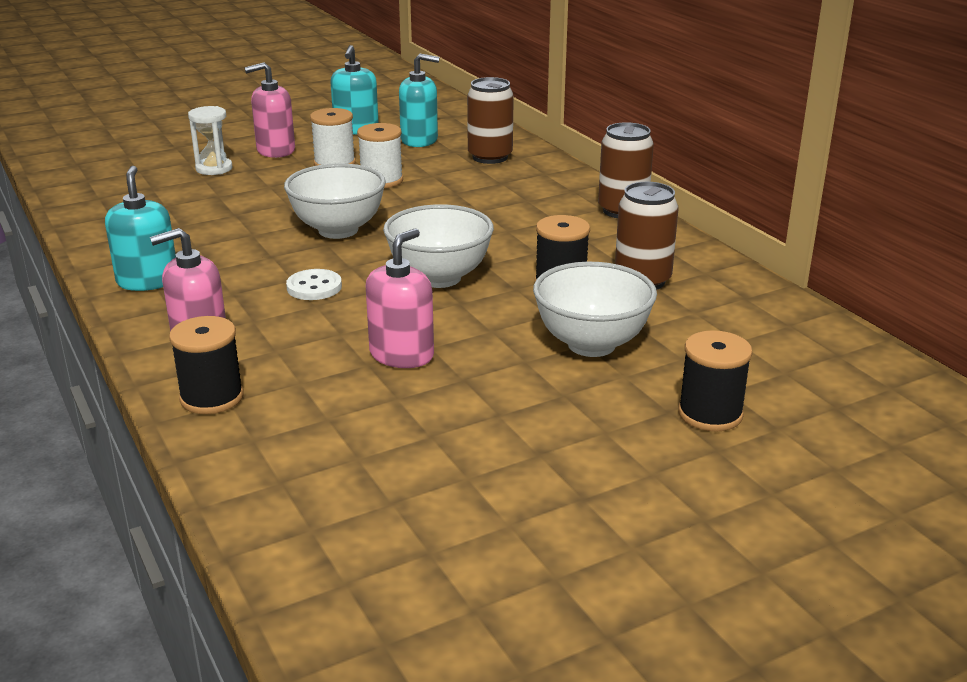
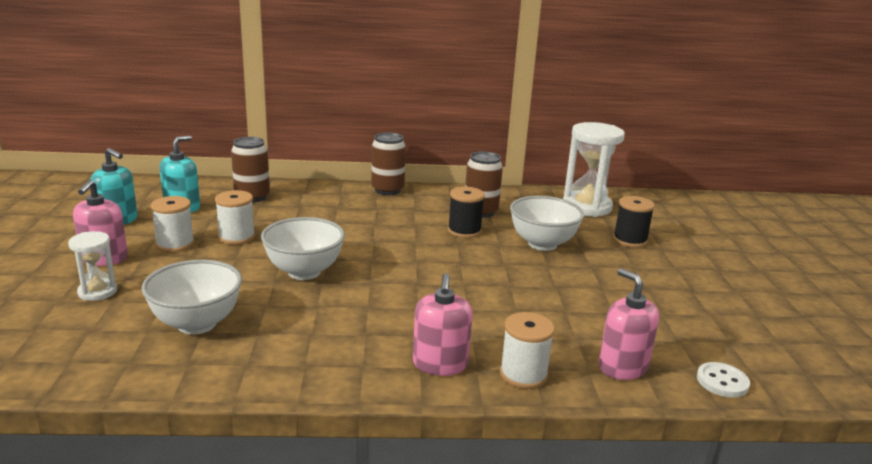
camera: 65 degrees left, 5 degrees down
turquoise soap dispenser [105,166,176,291] -> none
black spool [169,316,244,414] -> white spool [500,312,555,389]
white button [286,269,342,300] -> white button moved to [697,362,750,398]
pink soap dispenser [366,228,434,368] -> pink soap dispenser moved to [598,268,659,380]
white bowl [383,204,494,288] -> white bowl moved to [142,260,242,335]
none -> white hourglass [563,122,625,217]

